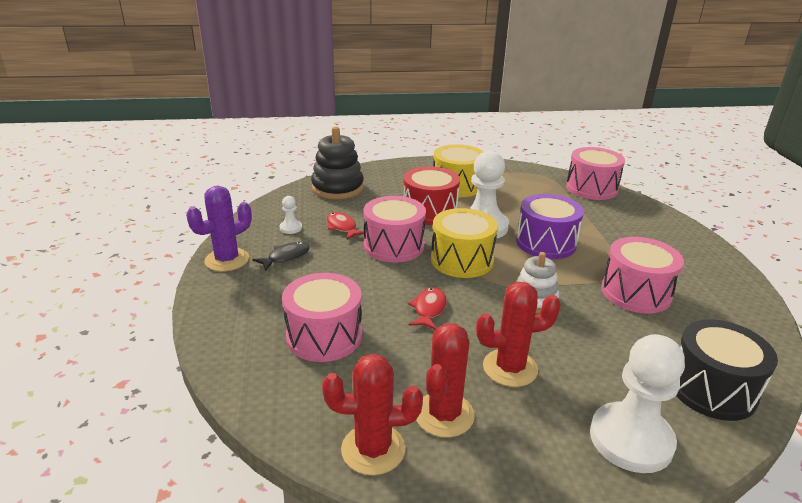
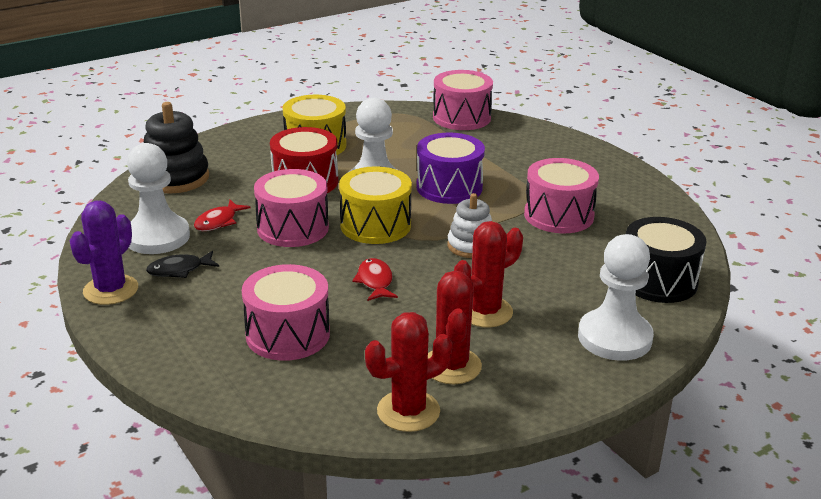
camera: 25 degrees left, 0 degrees up
black fish [252,242,310,271] -> black fish turned 135 degrees counterclockwise [146,251,219,278]
white pawn [280,196,302,234] -> white pawn [127,143,190,254], size x2.30
red fish [327,212,364,240] -> red fish turned 90 degrees counterclockwise [194,200,250,231]

